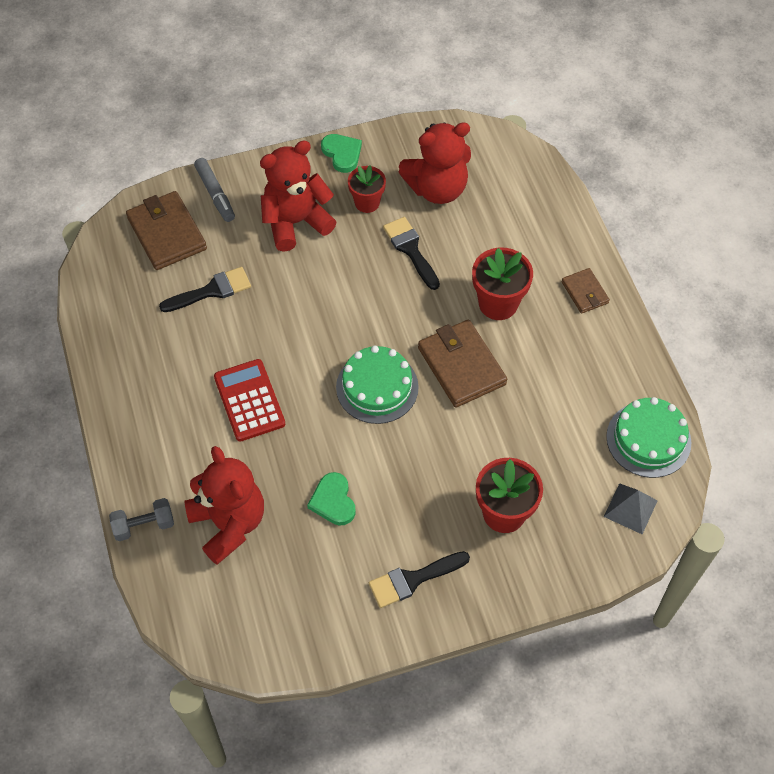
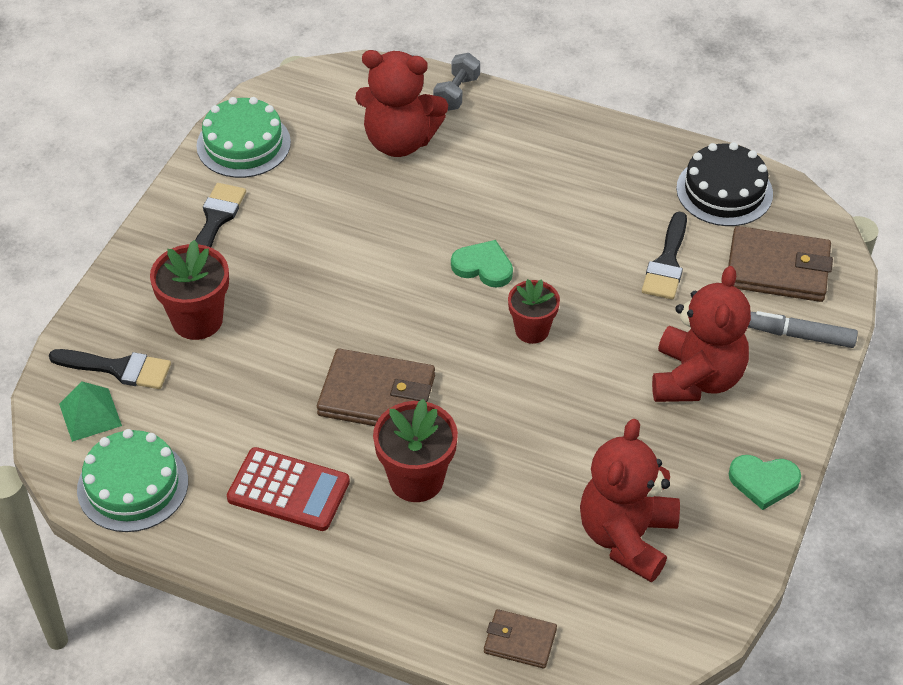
camera: 130 degrees right, 10 degrees down
red calculator [214,359,285,441] -> red calculator moved to [227,447,350,531]
green heart [307,472,356,526] -> green heart moved to [451,240,513,288]
green cake [336,346,419,424] -> green cake moved to [197,97,291,178]
red flower pot [348,165,386,213] -> red flower pot moved to [508,279,560,344]
black brush [383,217,440,290] -> black brush moved to [49,349,171,389]
brown wallet [561,268,610,314] -> brown wallet moved to [484,609,557,669]
grey pyramid [604,483,658,534] -> green pyramid [59,381,122,442]
none -> black cake [676,142,773,226]

